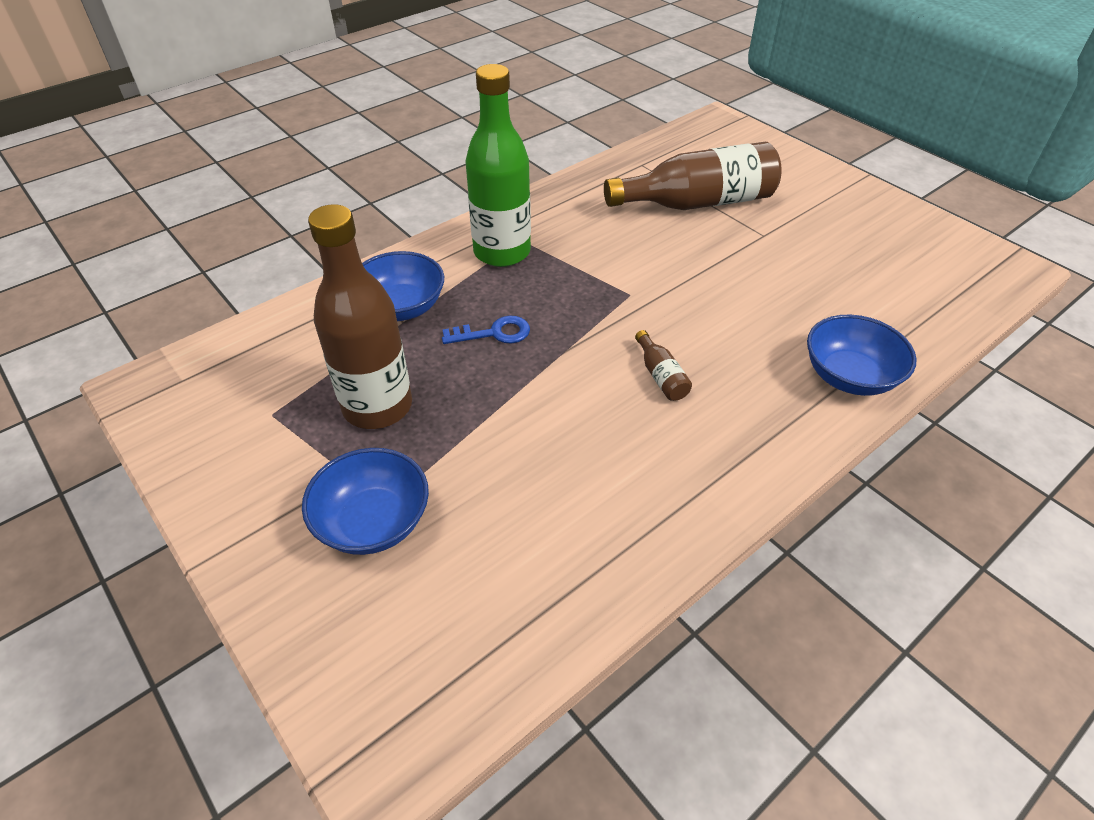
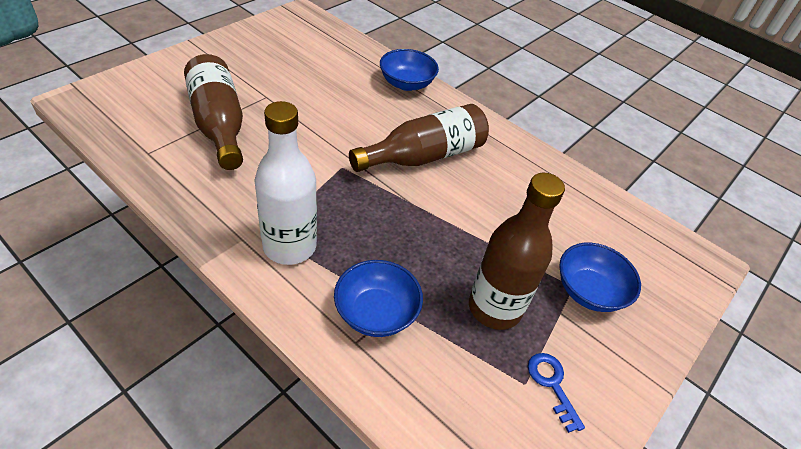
camera: 105 degrees left, 0 degrees up
blue key [442,316,530,344] -> blue key moved to [528,353,585,433]
green bottle [465,64,531,267] -> white bottle [254,101,317,265]
brown bottle [635,330,692,401] -> brown bottle [349,104,489,172], size x2.45

